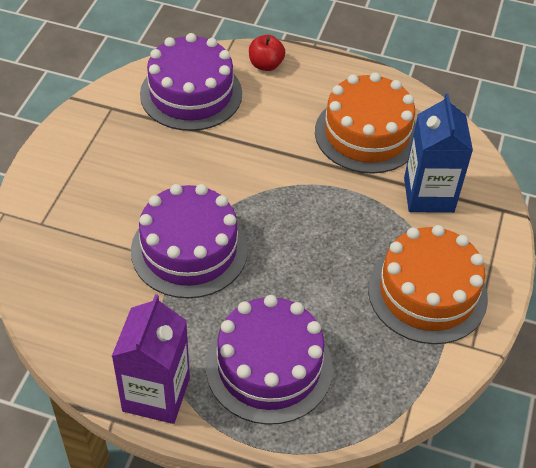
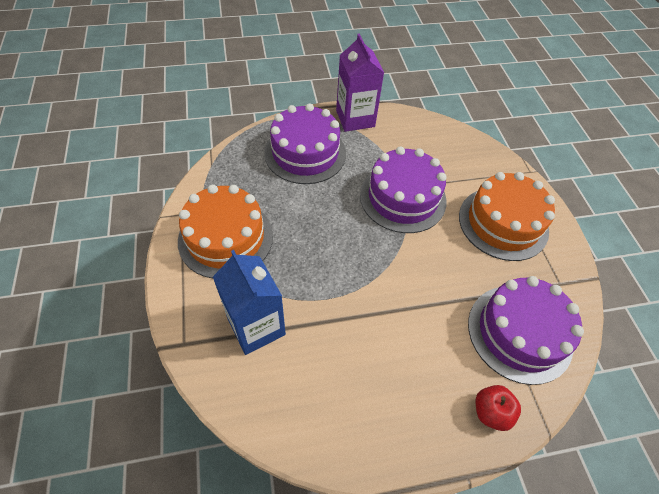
camera: 150 degrees right, 5 degrees up
orange cake [315,72,416,174] -> orange cake moved to [459,172,555,261]

